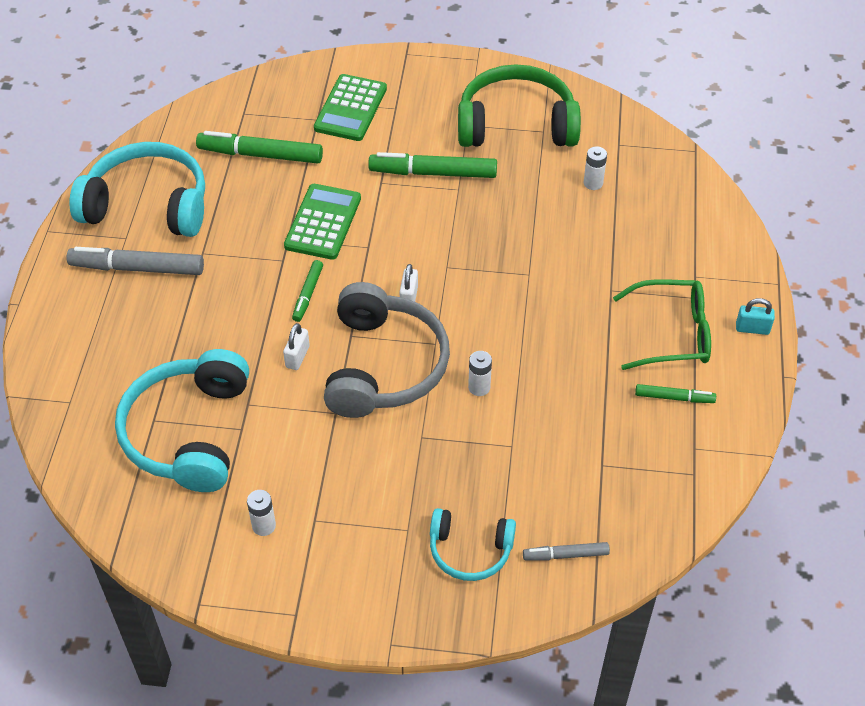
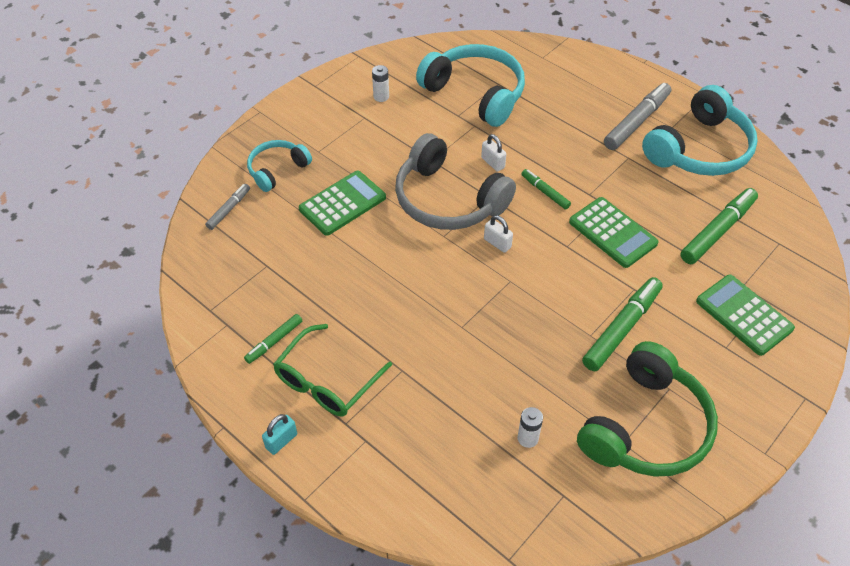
camera: 125 degrees right, 0 degrees up
white battery [468,351,492,396] -> none
none -> green calculator [299,171,386,236]

